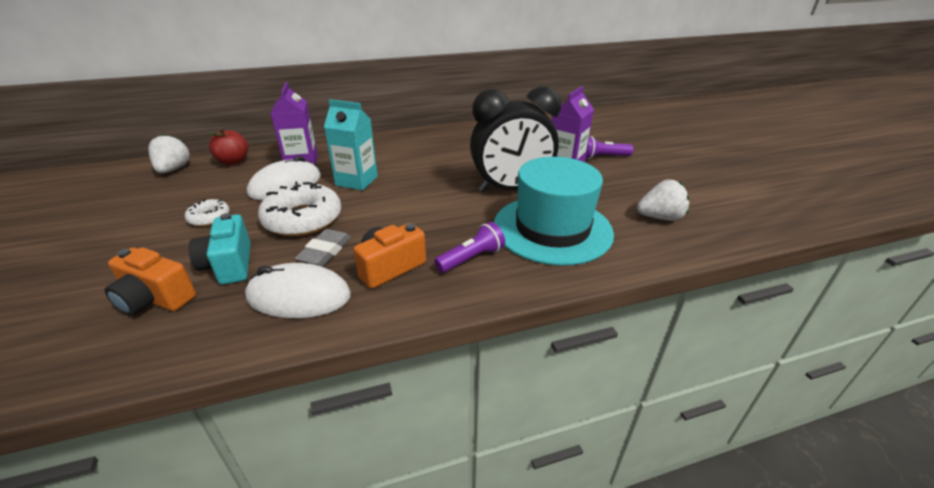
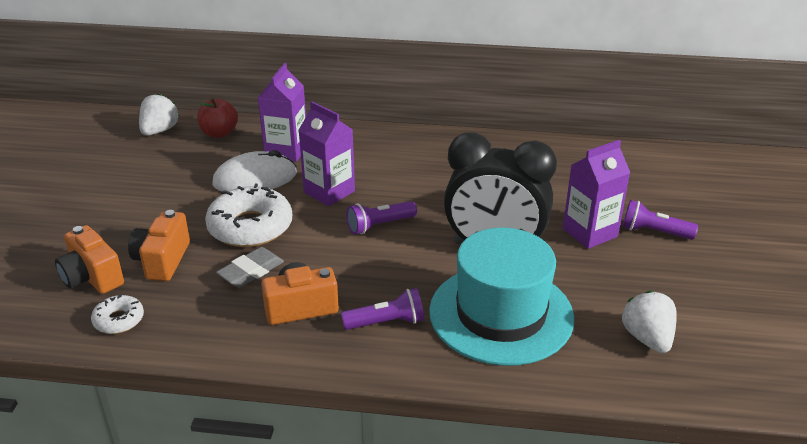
camera: 25 degrees right, 0 degrees up
white donut [185,199,230,227] -> white donut moved to [91,294,144,334]
turquoise camera [188,213,251,285] -> orange camera [128,210,190,281]
white mouse [245,263,351,318] -> none
turquoise carton [324,99,378,190] -> purple carton [298,101,355,206]
white strawberry [637,180,689,221] -> white strawberry turned 120 degrees counterclockwise [621,291,677,353]
none -> purple flashlight [346,201,417,234]

